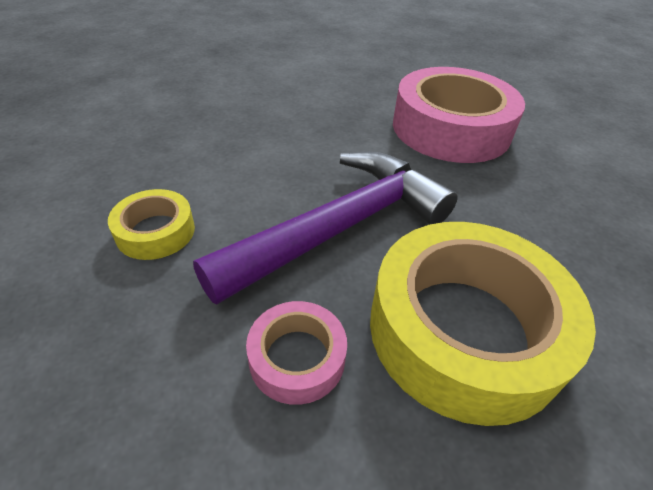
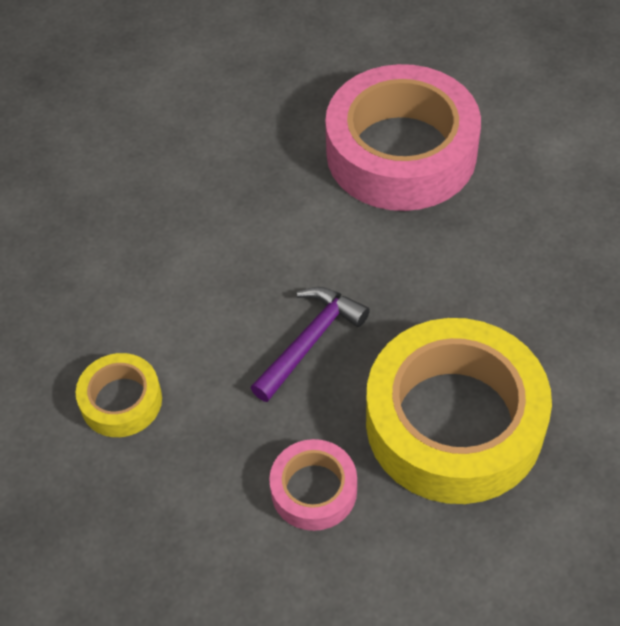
camera: 10 degrees left, 10 degrees up
purple hammer [193,152,457,305] -> purple hammer [251,287,370,402], size x0.52

